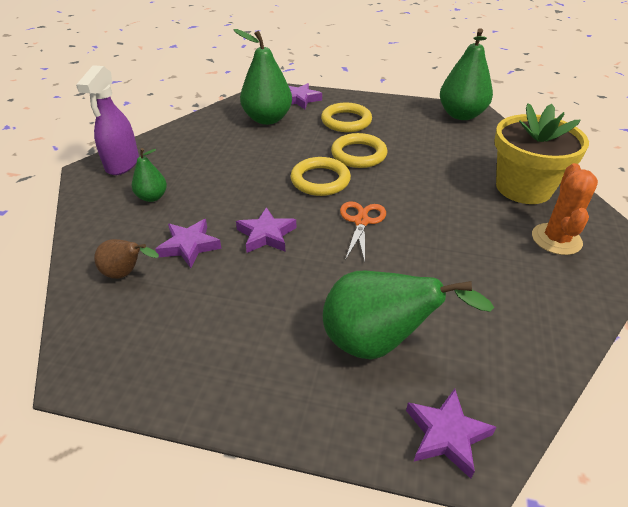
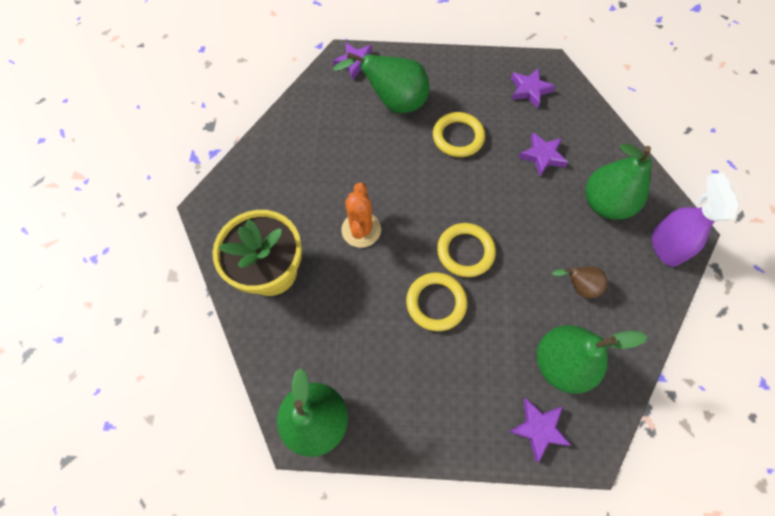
camera: 170 degrees right, 25 degrees up
brown pear [94,239,159,279] -> brown pear moved to [552,266,608,298]
green pear [132,148,167,202] -> green pear [585,144,652,220], size x1.89
purple star [236,207,296,253] -> purple star moved to [511,68,556,108]
yellow ring [321,103,372,132] -> yellow ring moved to [433,112,485,157]
orange scissors [340,201,386,262] -> none
orange cactus [532,163,598,255] -> orange cactus moved to [341,182,381,248]

